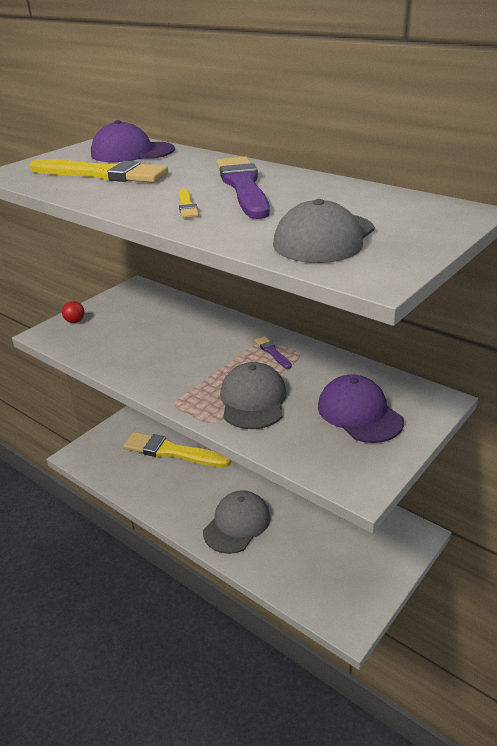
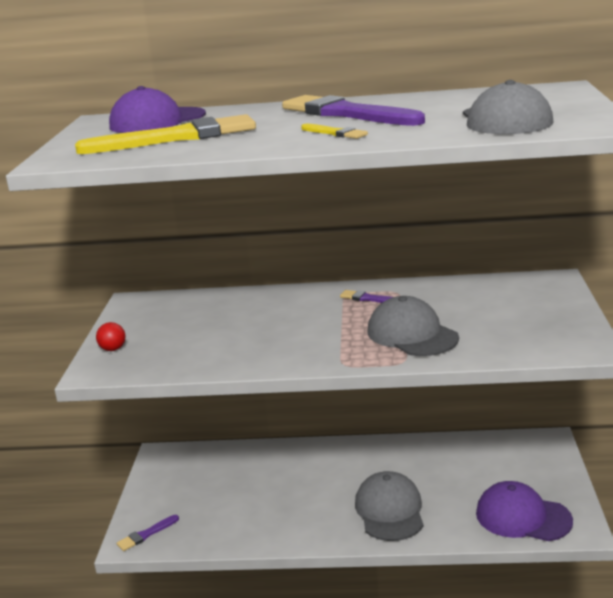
camera: 35 degrees left, 10 degrees down
yellow brush [123,432,231,467] -> none
purple cap [318,375,404,443] -> purple cap moved to [476,481,573,541]
none -> purple brush [117,515,179,551]

